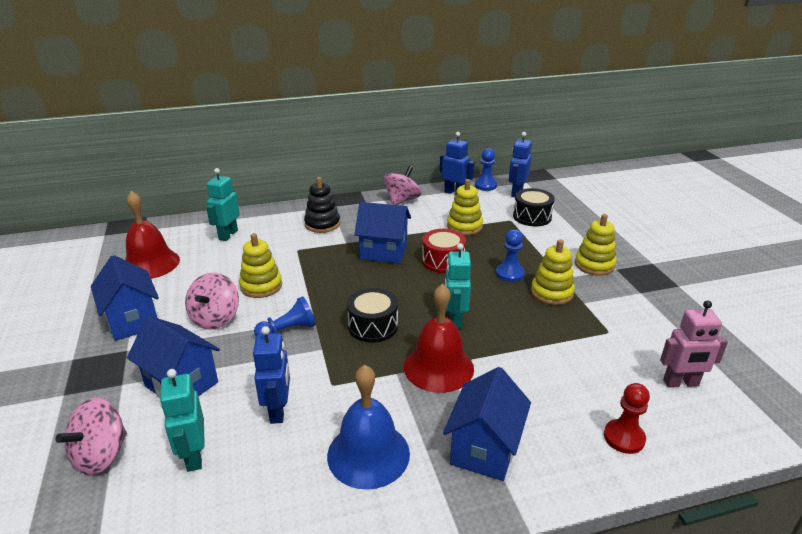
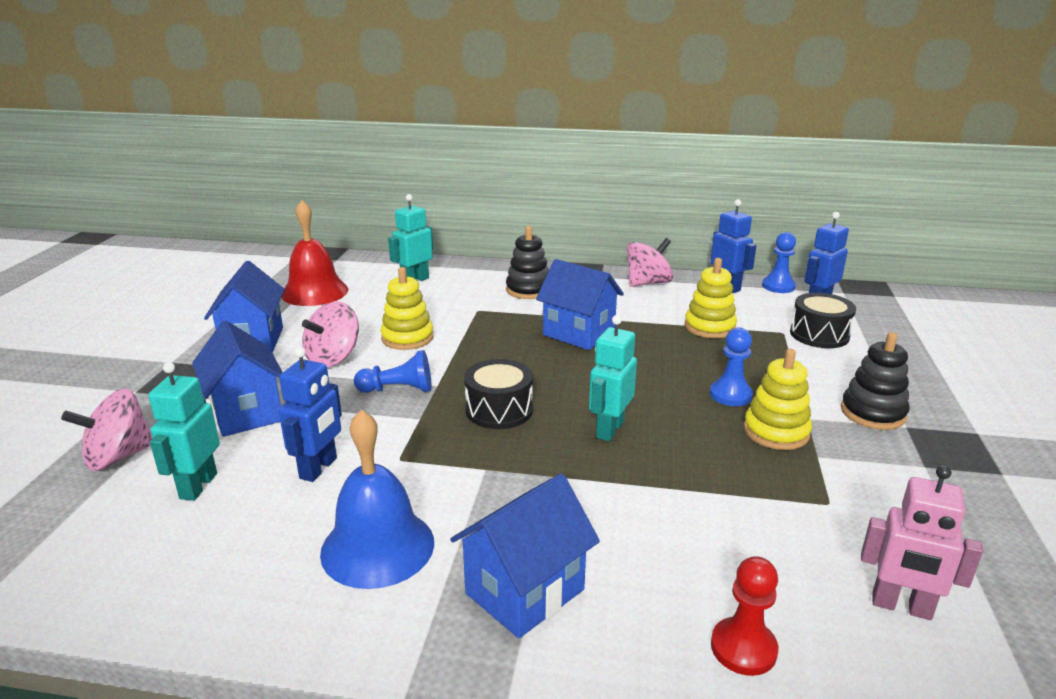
camera: 25 degrees right, 5 degrees down
red bell [404,284,474,393] -> none
red drum [422,229,466,273] -> none
yellow stacking toy [575,214,616,276] -> black stacking toy [841,332,909,430]

